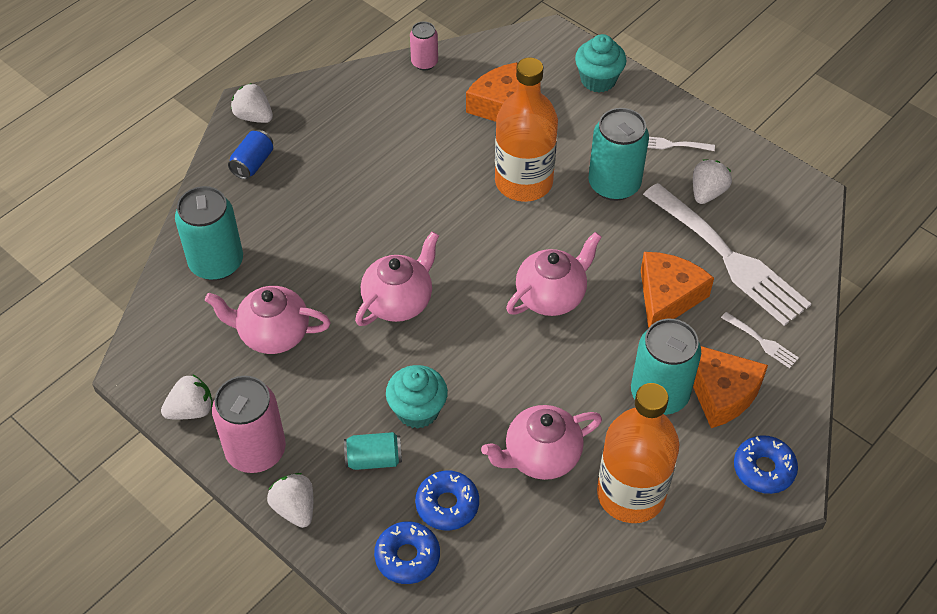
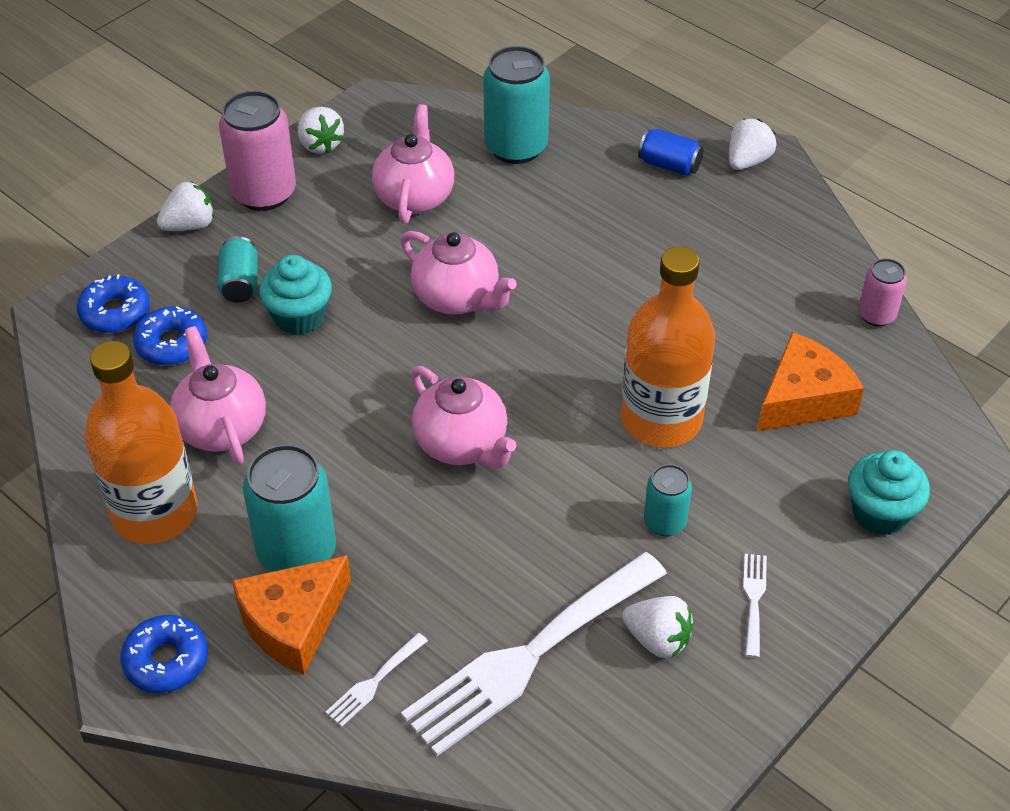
camera: 90 degrees right, 5 degrees down
turquoise can [588,108,649,201] -> turquoise can [644,464,692,536], size x0.55
orange cheese [641,252,714,328] -> none

